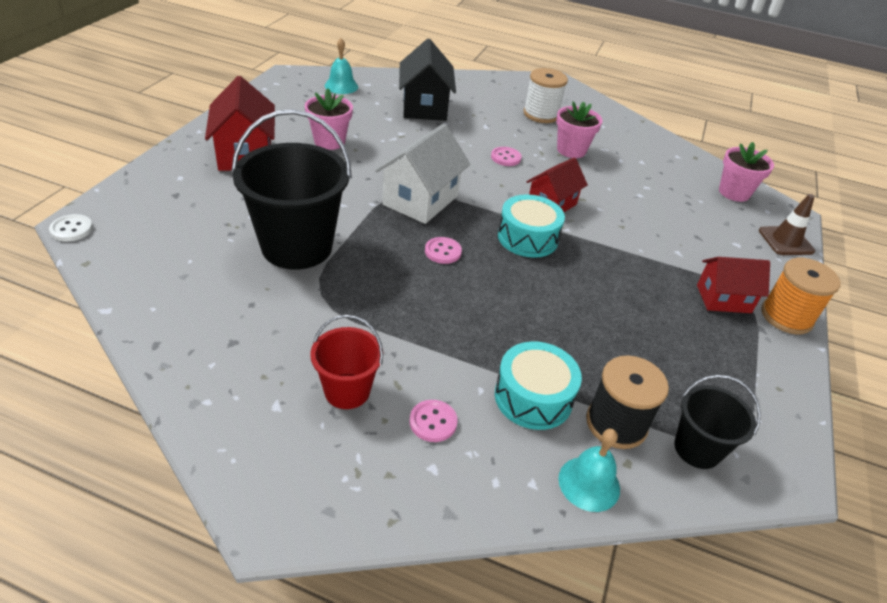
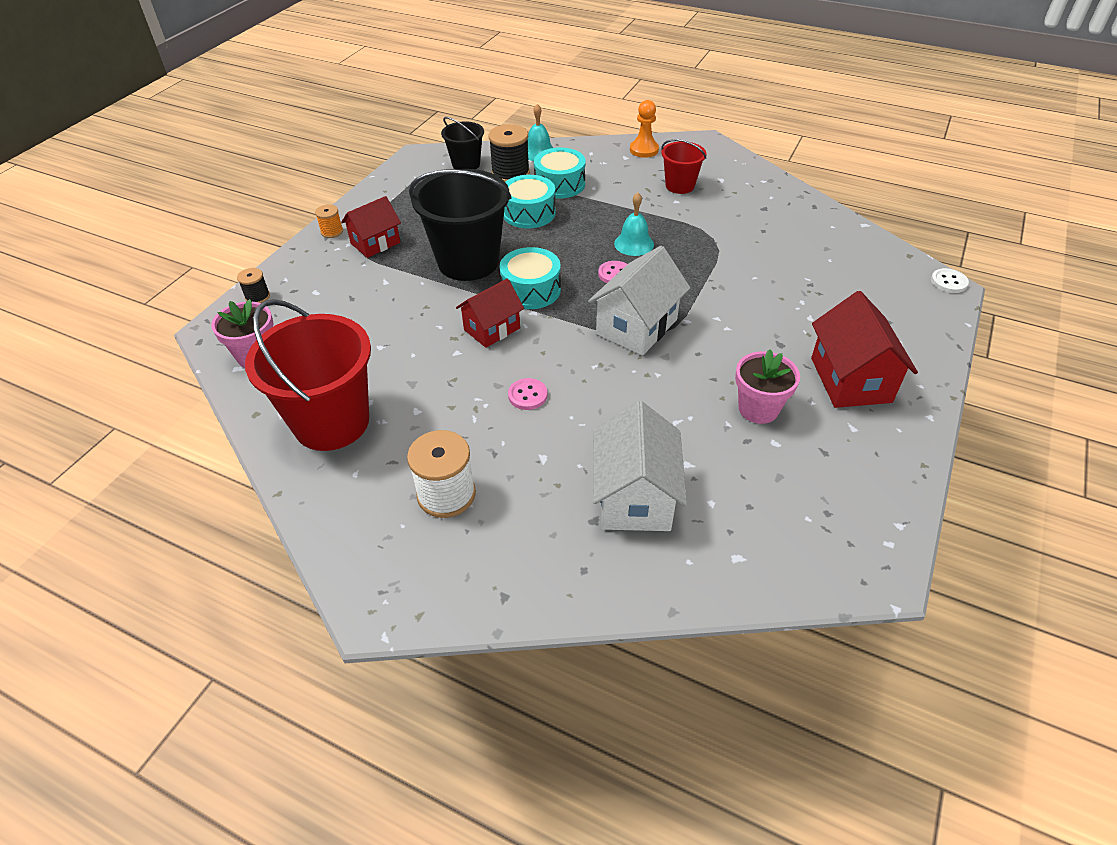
camera: 170 degrees left, 5 degrees up
black bucket [231,109,352,270] -> black bucket moved to [409,169,511,281]
turquoise bell [325,38,358,94] -> turquoise bell moved to [614,192,654,256]
black house [399,39,456,121] -> white house [593,401,687,531]
pink button [410,400,458,442] -> none
pink flower pot [556,102,603,158] -> none
red house [697,257,770,313] -> red house turned 45 degrees counterclockwise [341,196,401,258]
brown traffic cone [759,194,815,255] -> black spool [237,268,270,303]
orange spool [761,258,840,334] -> orange spool [315,204,343,238], size x0.53
none -> red bucket [245,299,371,451]
none -> turquoise drum [504,175,556,228]
none -> orange pawn [630,100,659,158]

